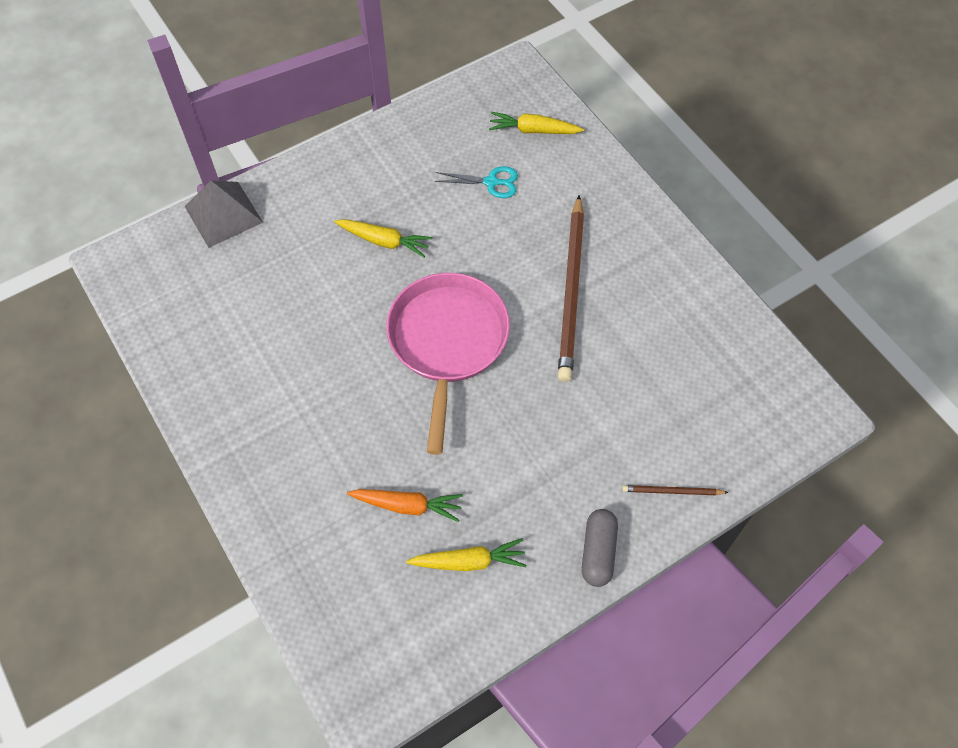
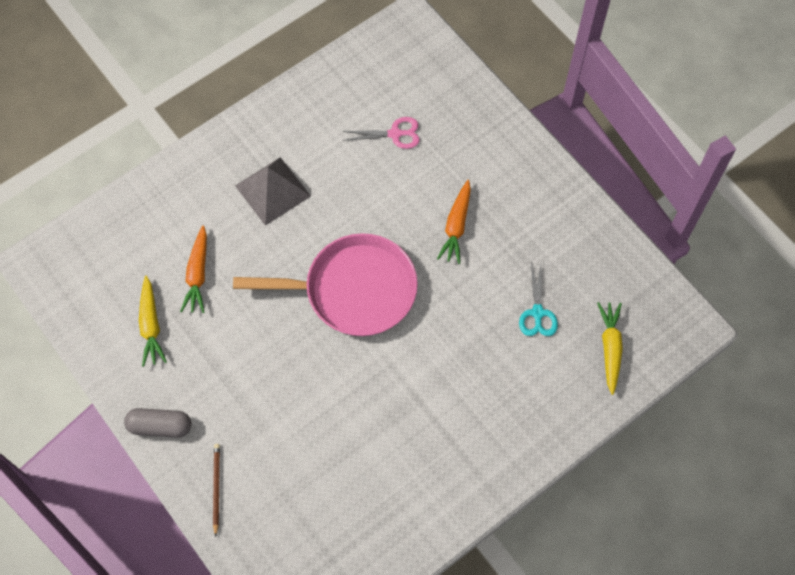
camera: 85 degrees right, 5 degrees up
grey pyramid [184,180,263,248] -> grey pyramid moved to [235,157,311,226]
yellow carrot [334,219,432,257] -> orange carrot [437,180,471,264]
brown pencil [558,195,584,382] -> none
none -> pink scissors [342,117,420,149]

